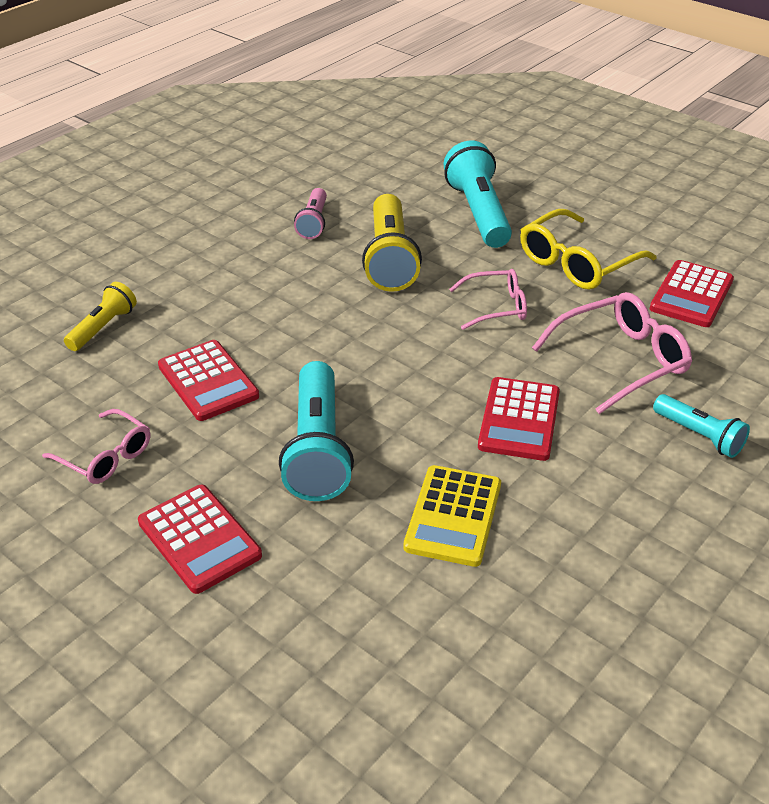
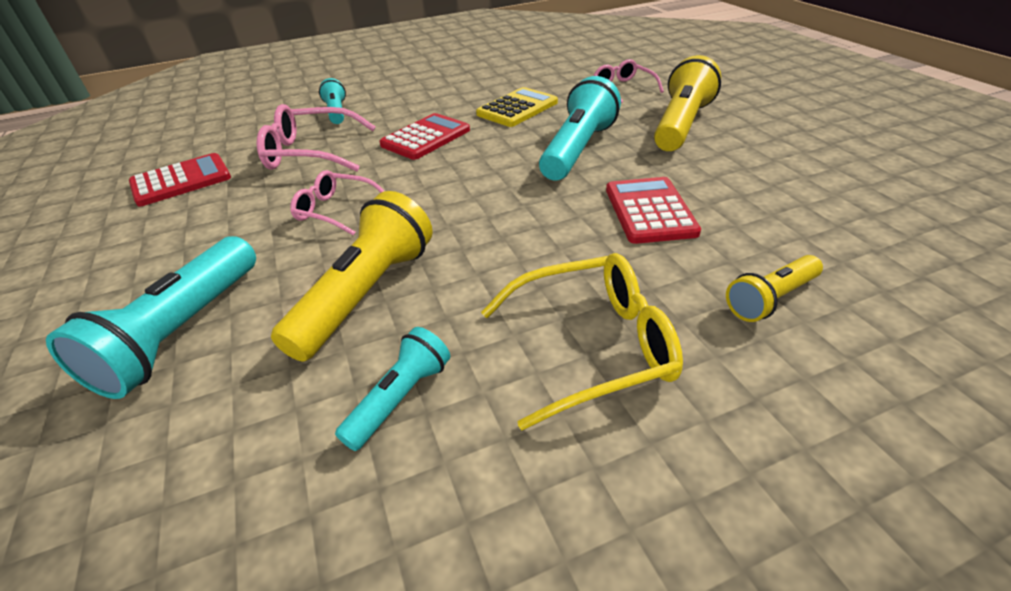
camera: 150 degrees left, 0 degrees up
pink glasses [42,409,150,484] -> pink glasses moved to [593,59,664,103]
red calculator [138,485,262,594] -> yellow flashlight [654,55,721,151]
pink flashlight [294,188,327,239] -> turquoise flashlight [335,327,450,451]
yellow glasses [520,209,656,290] -> yellow glasses moved to [481,253,683,430]

